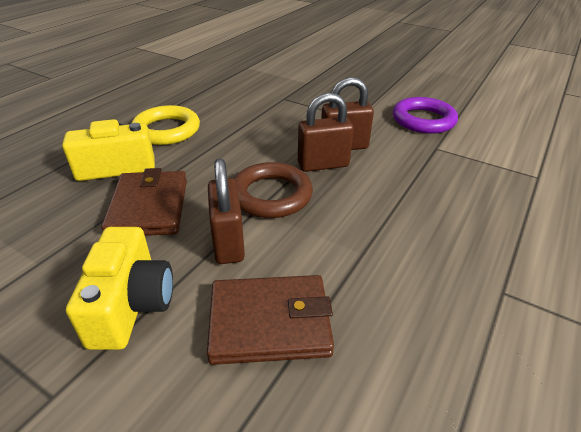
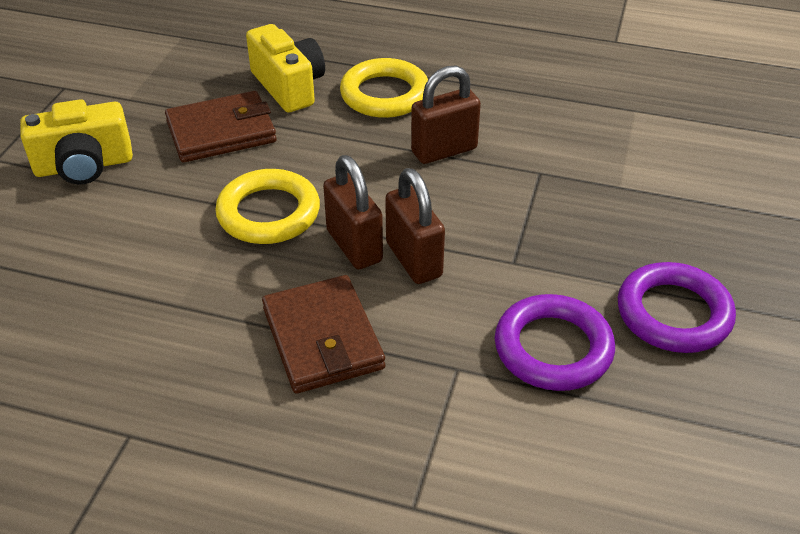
camera: 75 degrees right, 5 degrees up
brown wallet [207,275,334,365] -> brown wallet moved to [262,275,385,394]
brown padlock [208,158,245,264] -> brown padlock moved to [411,66,481,164]
brown ring [233,162,313,218] -> yellow ring [215,169,320,244]
none -> purple ring [618,262,736,353]

